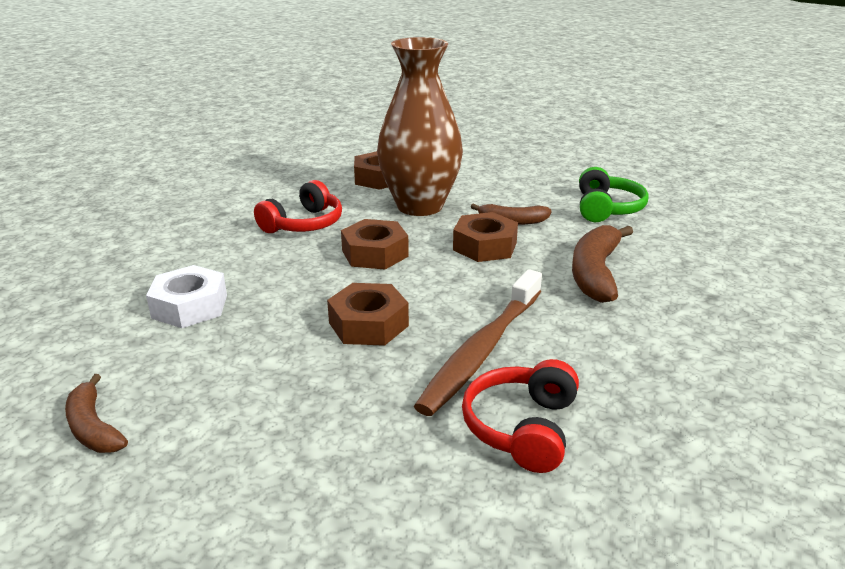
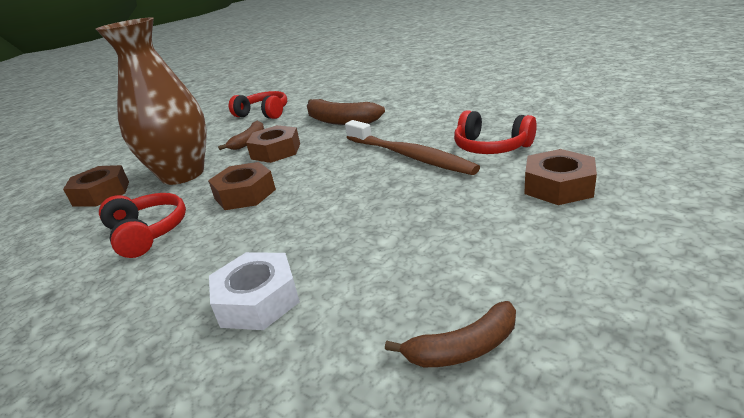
camera: 70 degrees left, 0 degrees up
brown nut [327,283,409,346] -> brown nut moved to [524,149,597,205]
green headphones [579,167,648,222] -> red headphones [229,91,287,119]

